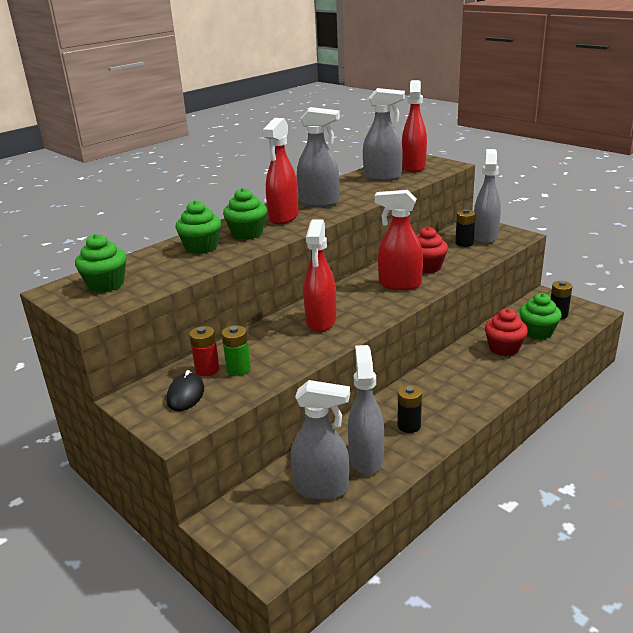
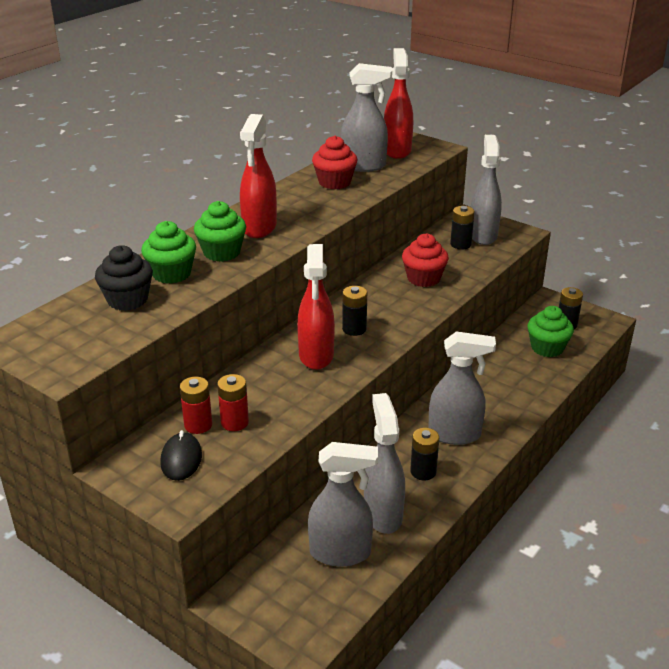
camera: 10 degrees left, 5 degrees up
green cupcake [75,234,126,292] -> none
green battery [222,325,251,376] -> red battery [217,374,249,431]
grey spray bottle [297,107,340,207] -> grey spray bottle moved to [428,331,496,445]
red spray bottle [375,190,423,290] -> none
red cupcake [485,309,528,356] -> red cupcake moved to [312,136,358,189]
none -> black cupcake [95,245,153,311]
none -> black battery [342,286,367,336]

